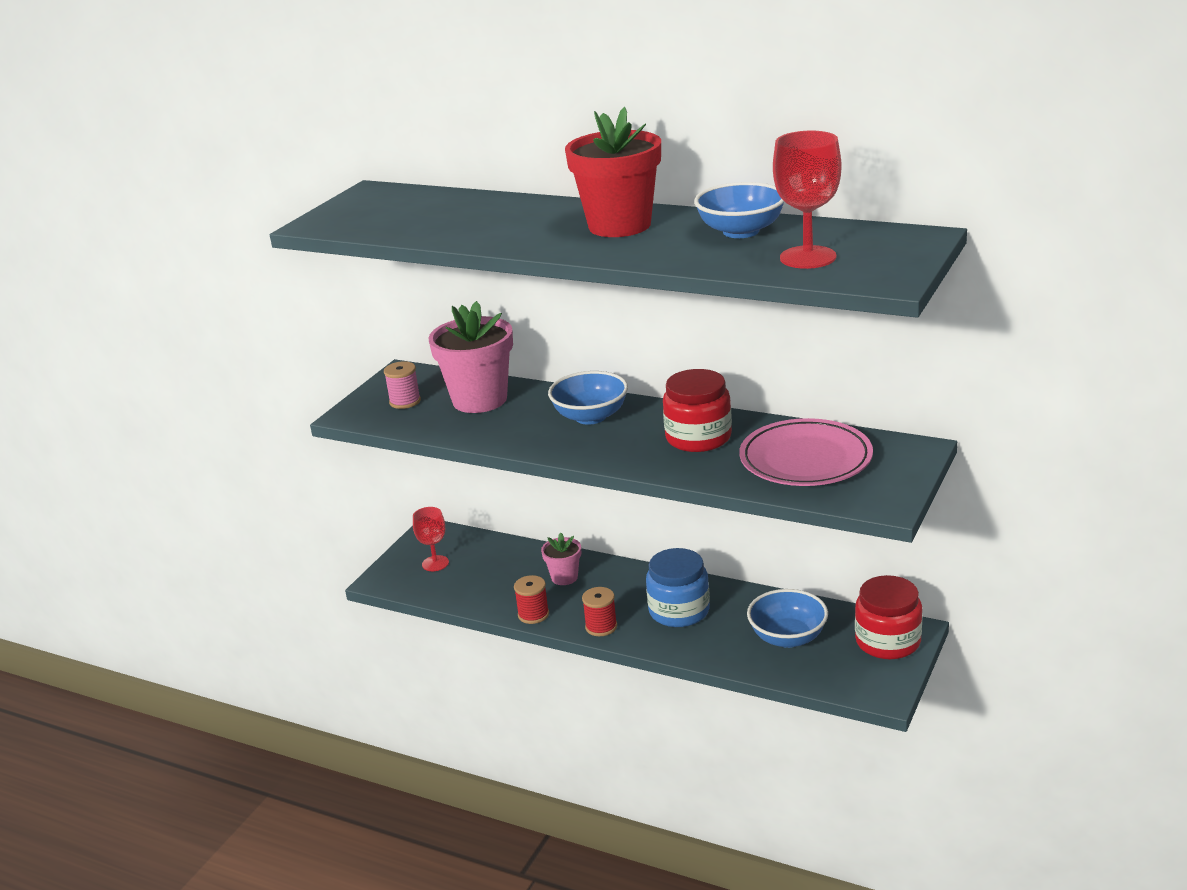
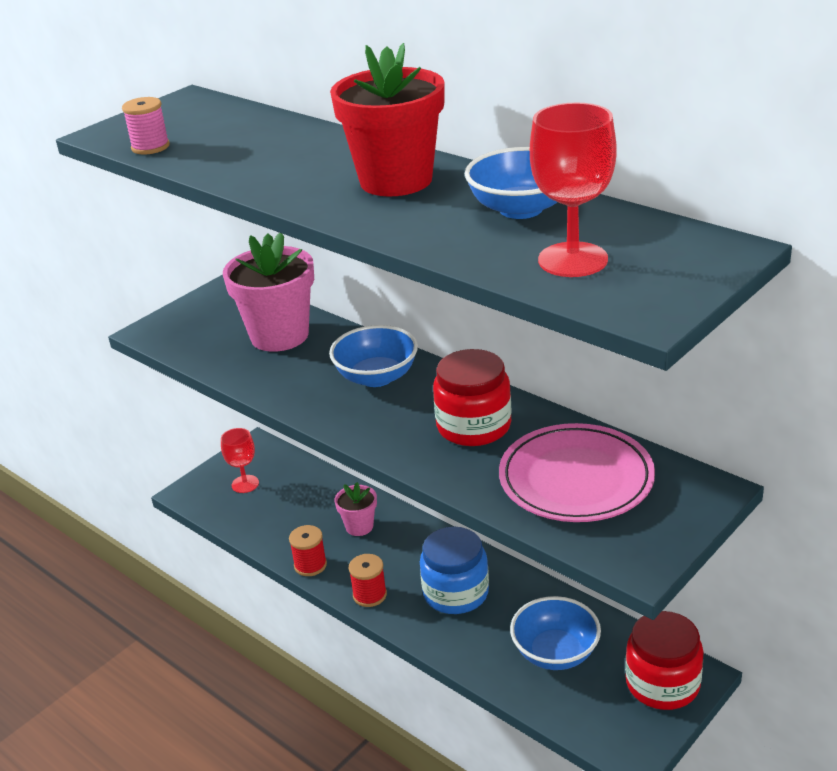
camera: 15 degrees right, 5 degrees up
pink spool [384,361,421,409] -> pink spool moved to [122,97,170,154]

